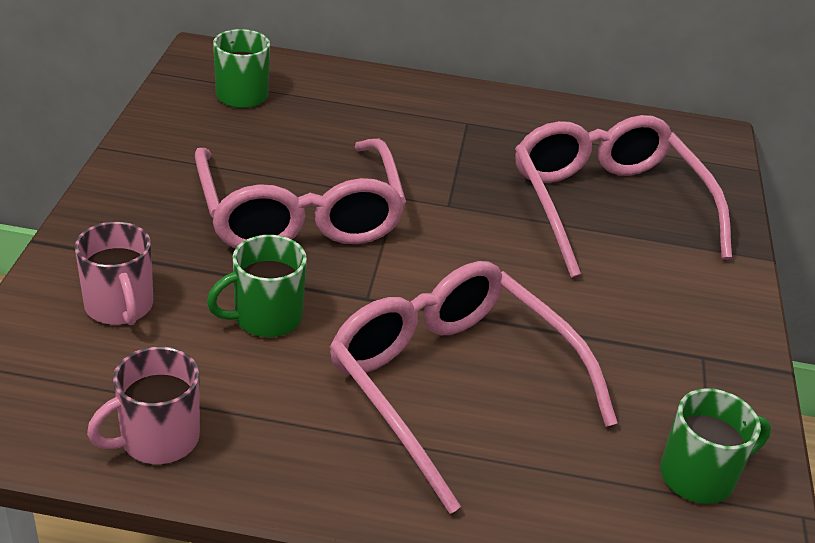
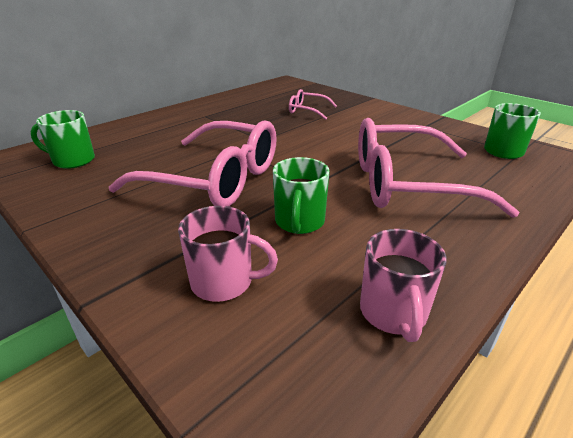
camera: 50 degrees left, 5 degrees down
pink glasses [515,115,732,278] -> pink glasses [289,89,337,120], size x0.46

